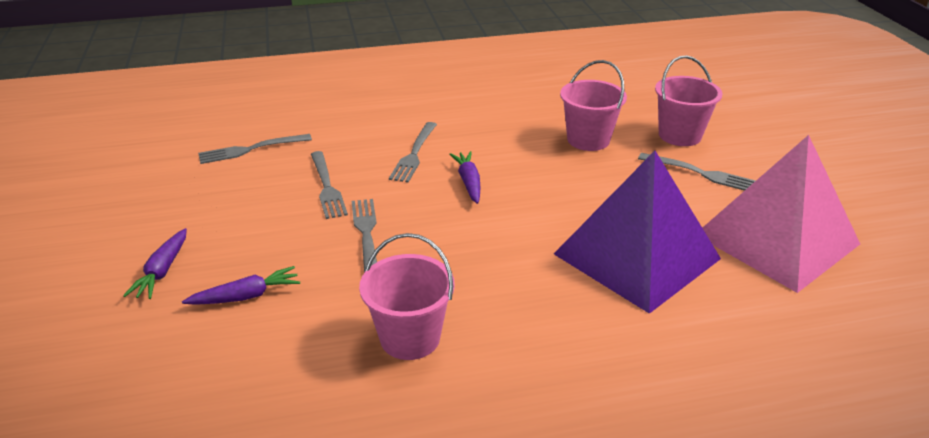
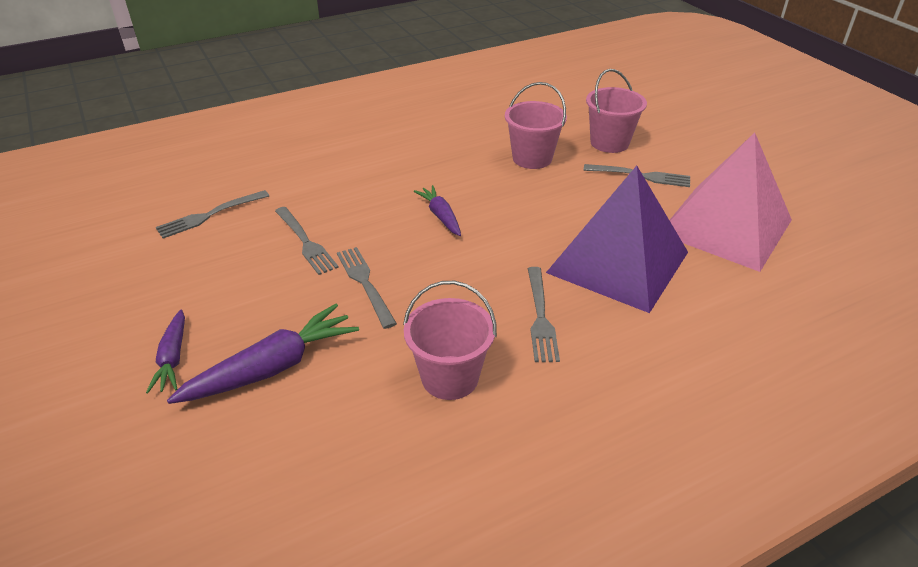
camera: 15 degrees left, 5 degrees up
purple carrot [182,266,300,305] -> purple carrot [167,304,359,404], size x1.68
grey fork [389,122,437,183] -> grey fork moved to [528,267,560,362]

